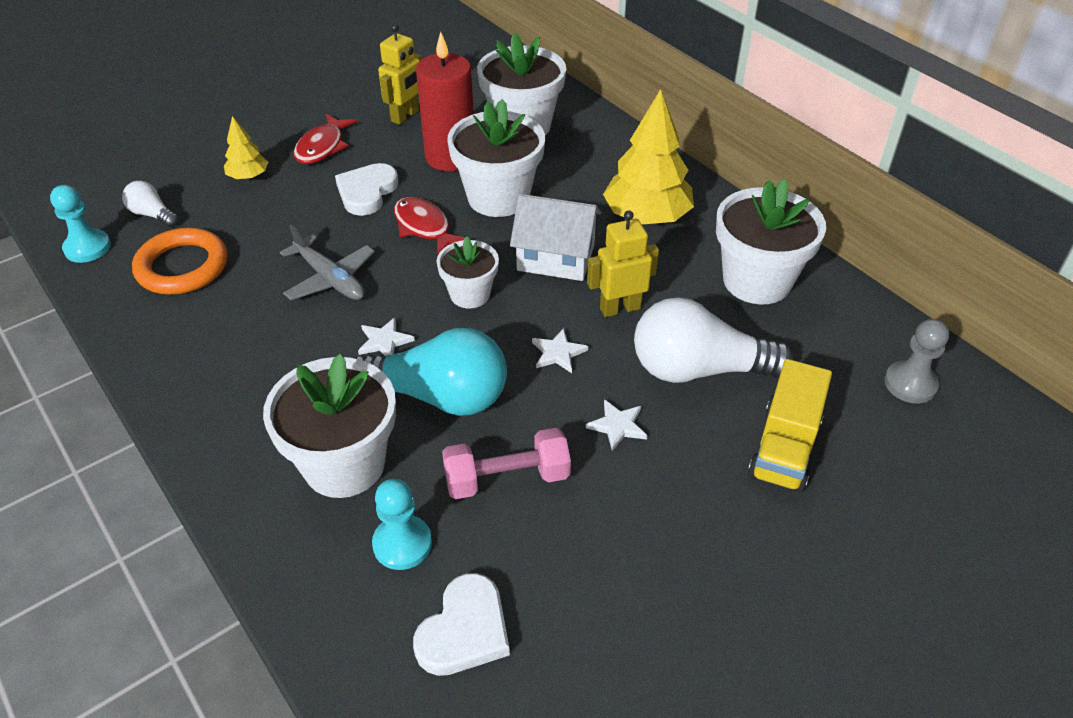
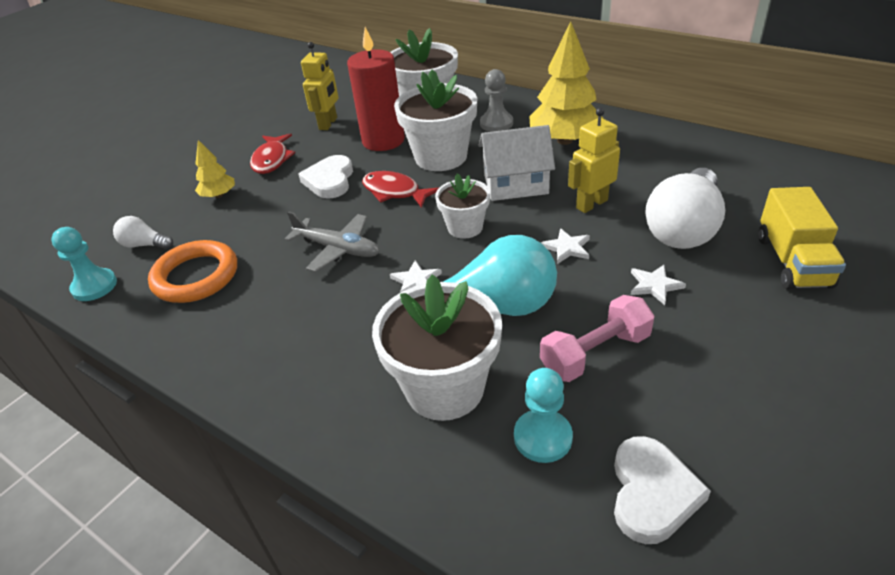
camera: 15 degrees left, 5 degrees down
white light bulb [634,298,793,383] -> white light bulb turned 45 degrees counterclockwise [645,168,725,249]
white flower pot [716,179,826,305] -> none
grey pawn [884,319,949,404] -> grey pawn moved to [480,69,513,132]

